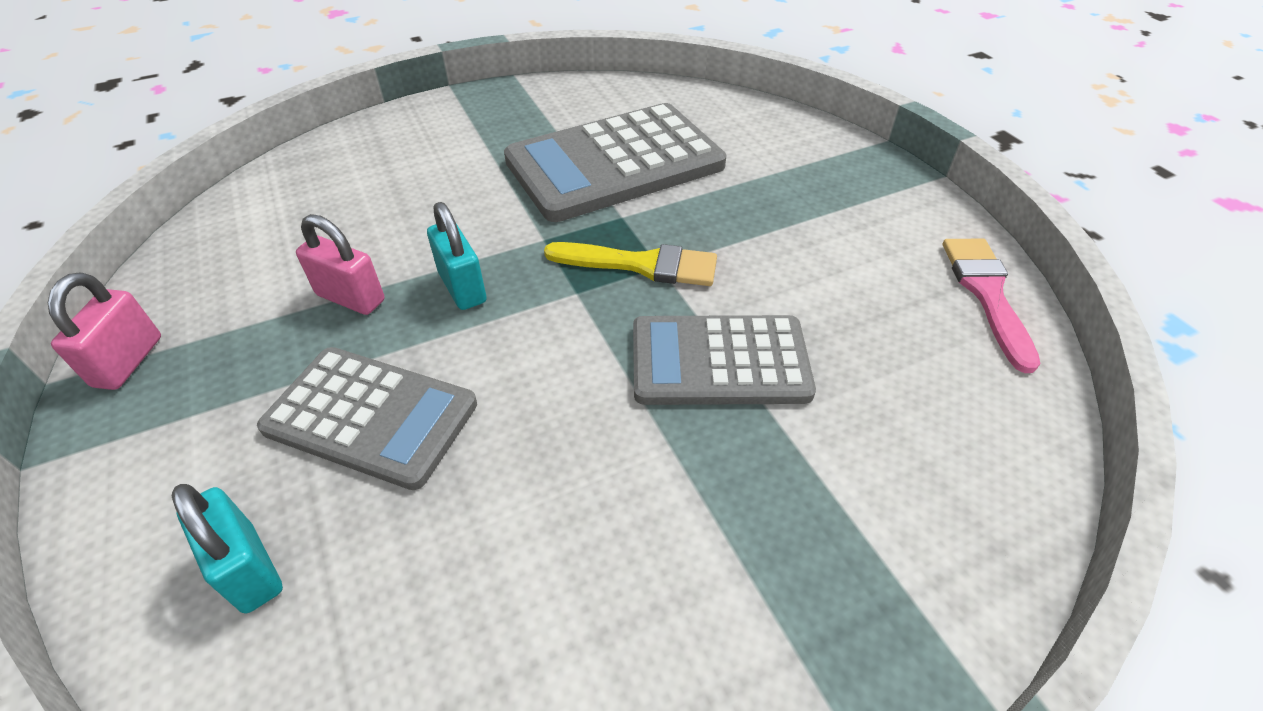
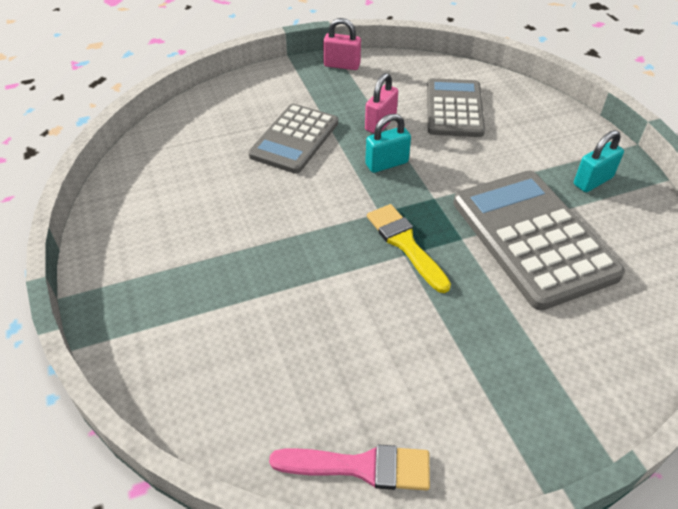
camera: 95 degrees right, 0 degrees up
turquoise padlock [172,484,283,614] -> turquoise padlock moved to [574,130,624,192]
yellow brush [544,242,717,286] -> yellow brush turned 135 degrees clockwise [367,204,451,293]
grey calculator [633,315,816,405] -> grey calculator moved to [427,78,485,137]

